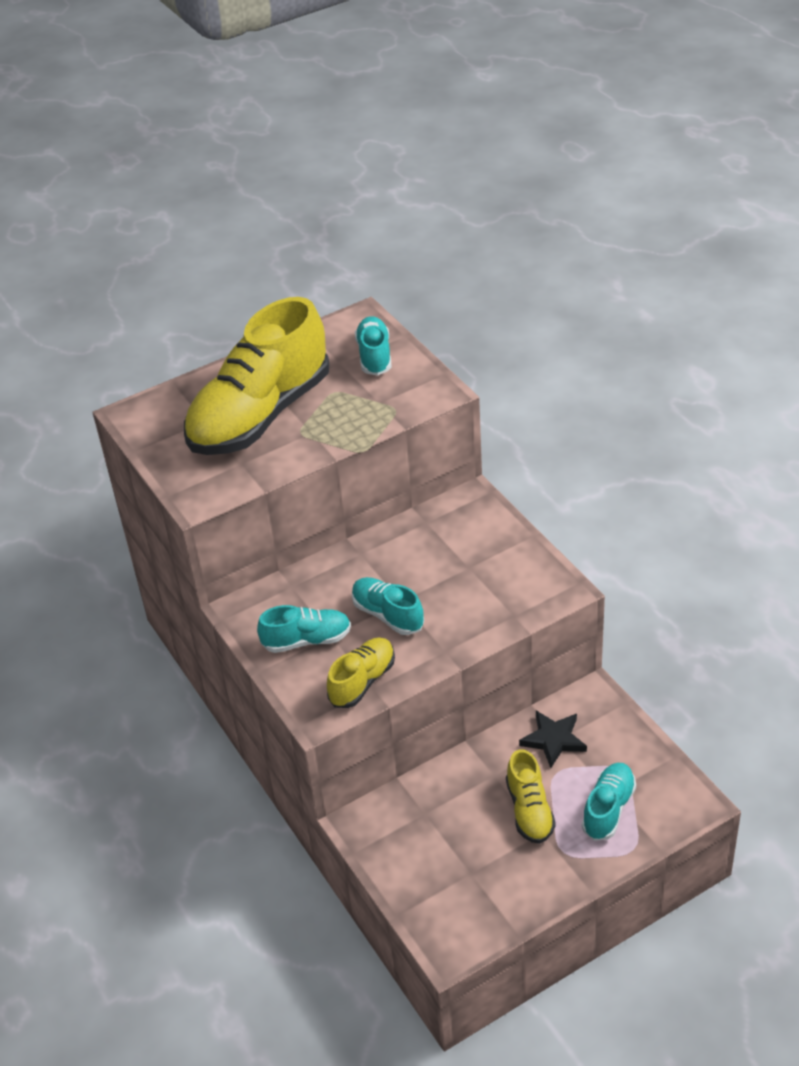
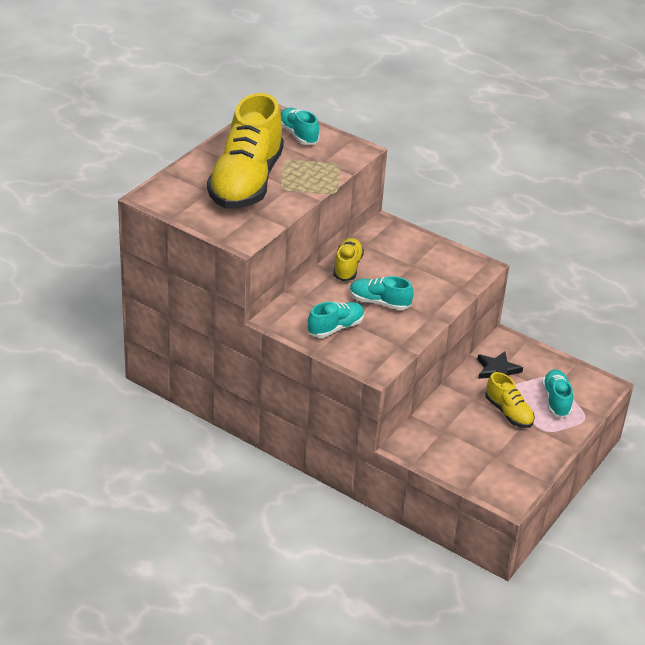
camera: 30 degrees left, 5 degrees down
yellow shoe [327,638,395,708] -> yellow shoe moved to [333,238,364,281]

